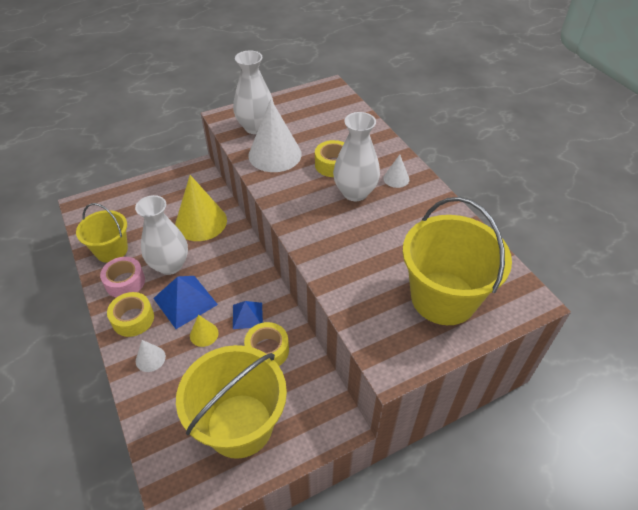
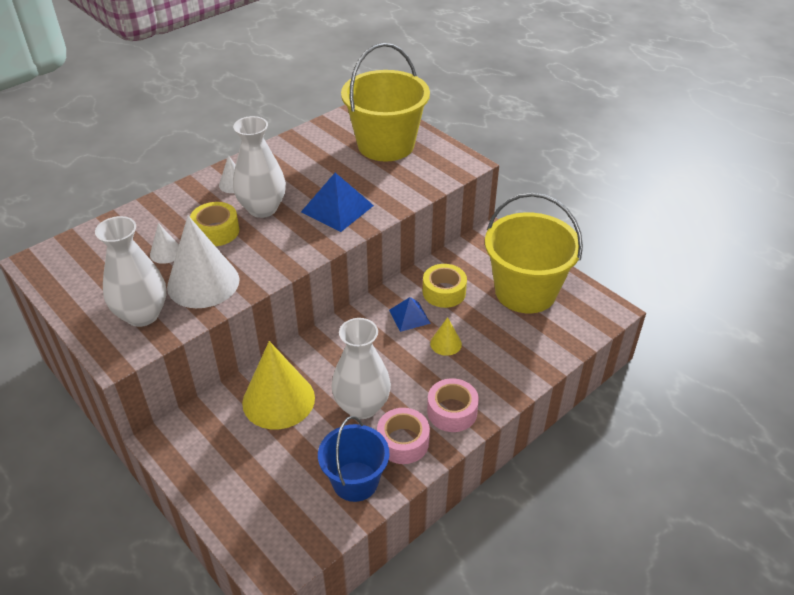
camera: 105 degrees left, 5 degrees down
yellow bucket [76,203,128,263] -> blue bucket [318,416,389,502]
yellow tape [107,292,154,337] -> pink tape [427,378,479,432]
white cone [136,340,166,372] -> white cone moved to [150,223,179,264]
blue pyramid [153,276,218,329] -> blue pyramid moved to [301,173,374,232]

